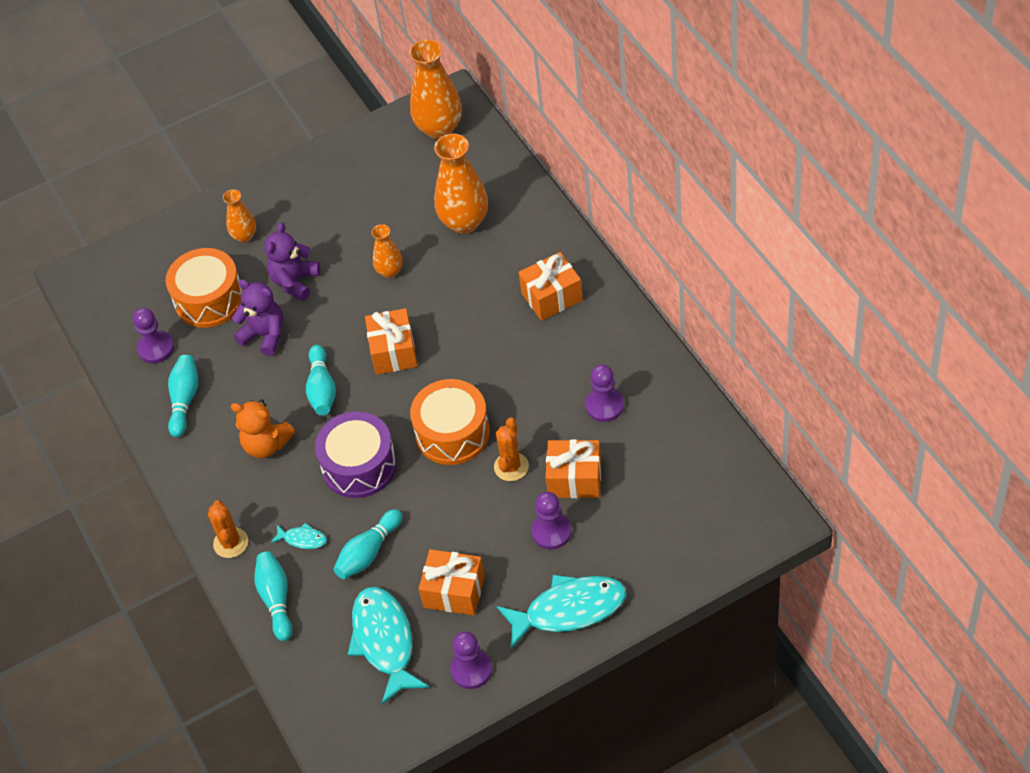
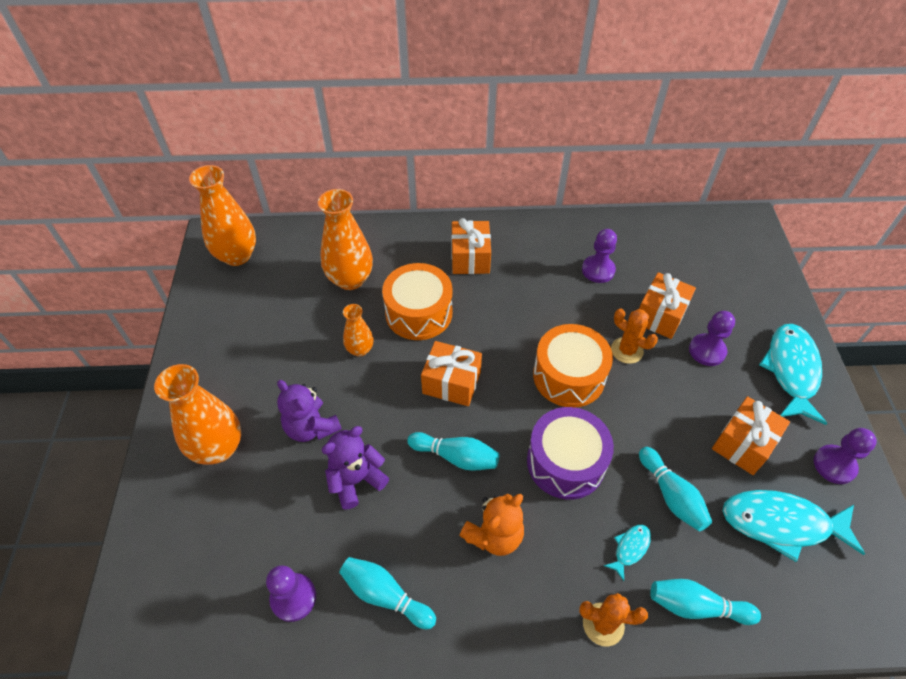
camera: 70 degrees left, 0 degrees up
orange drum [166,248,243,328] -> orange drum moved to [382,263,452,340]
orange vase [223,189,256,243] -> orange vase [154,364,241,465], size x1.82

